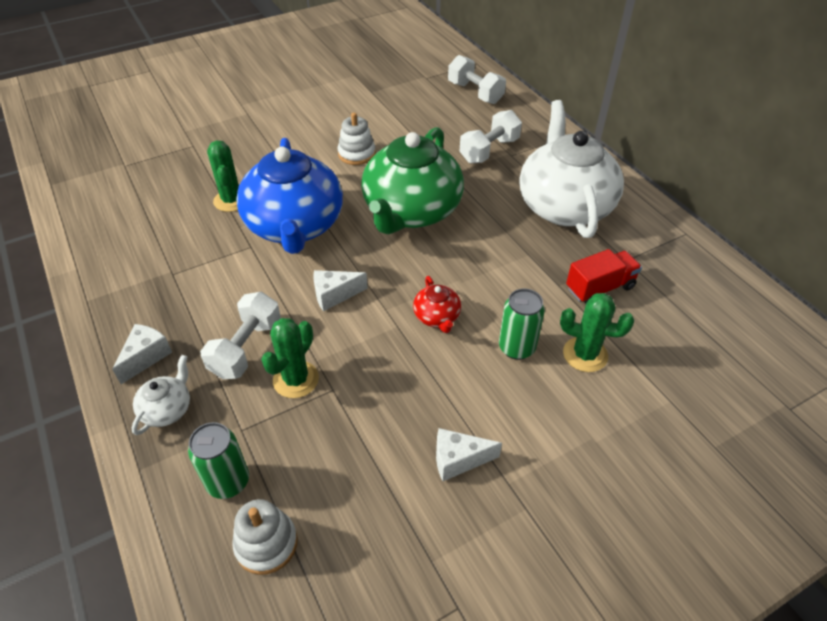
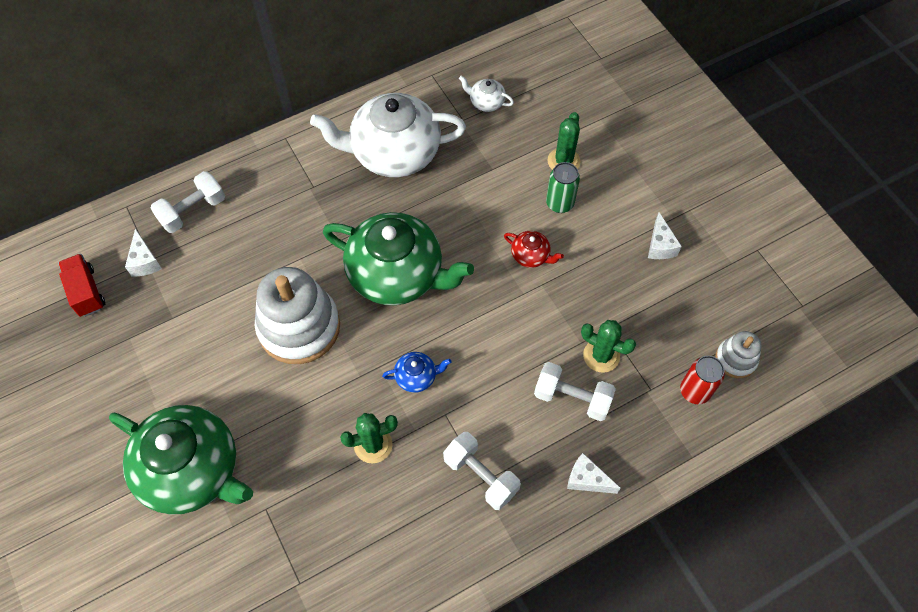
camera: 90 degrees left, 15 degrees up
white teapot [132,355,190,435] -> white teapot moved to [459,76,514,112]
green can [188,422,249,499] -> red can [680,356,725,404]
blue teapot [236,138,343,254] -> blue teapot [382,352,451,393], size x0.41
white cheese [313,270,368,312] -> white cheese moved to [125,229,162,276]
white stacking toy [338,113,376,165] -> white stacking toy [255,267,340,364], size x2.02
red teapot [413,276,461,333] -> red teapot turned 45 degrees clockwise [504,231,564,268]
white dumbbell [459,110,522,164] -> white dumbbell moved to [443,432,521,510]
red truck [566,249,642,304] -> red truck moved to [58,254,105,317]
none -> green teapot [109,405,253,515]

